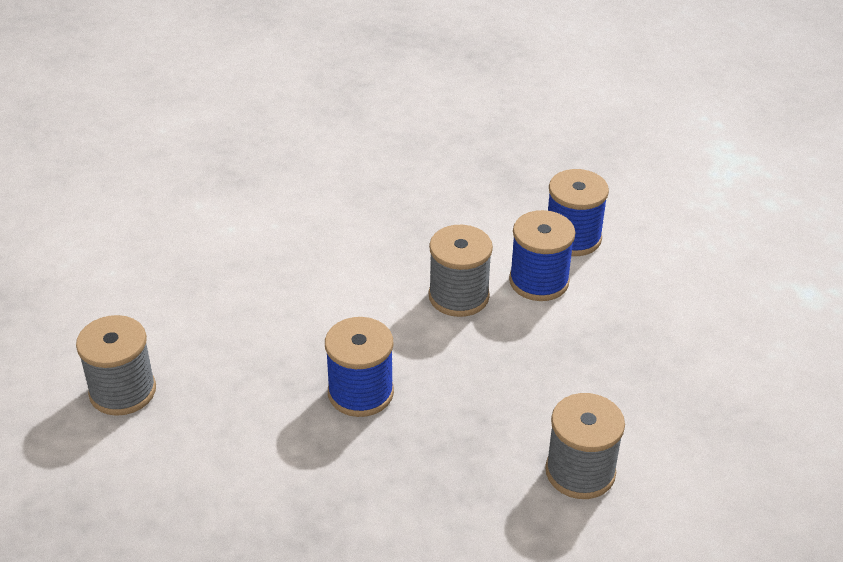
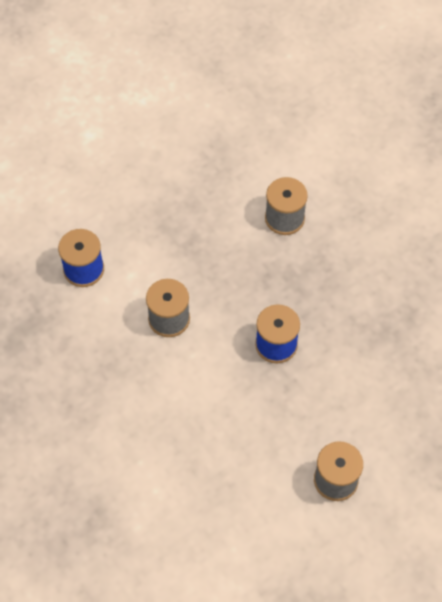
camera: 110 degrees left, 20 degrees up
blue spool [509,210,575,301] -> none

